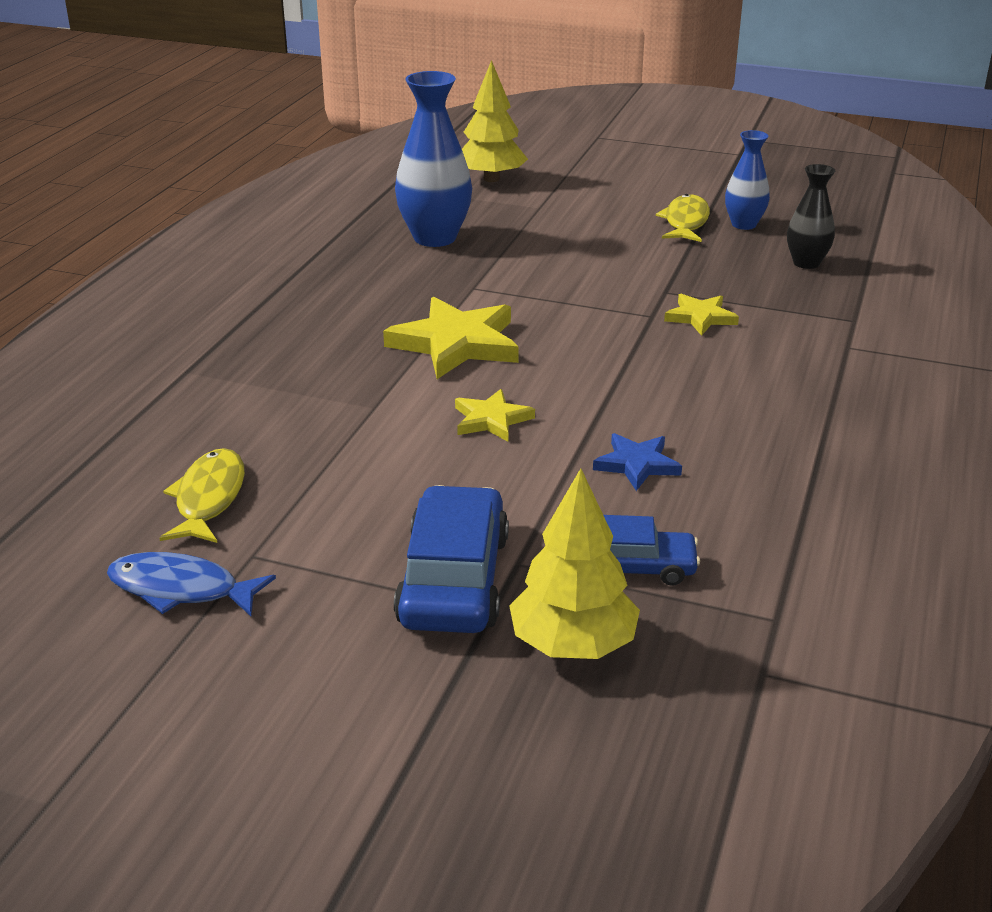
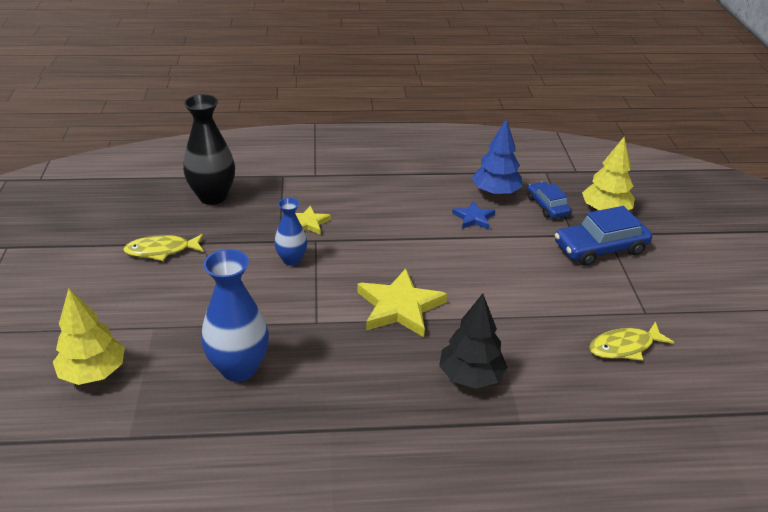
camera: 115 degrees left, 5 degrees up
blue fish [107,552,276,616] -> none
yellow star [455,389,535,442] -> none
blue vase [725,130,770,230] -> blue vase moved to [274,198,307,266]
black vase [787,164,835,269] -> black vase [183,94,235,205], size x1.70
none -> black tree [439,293,508,389]
none -> blue tree [472,118,522,196]

